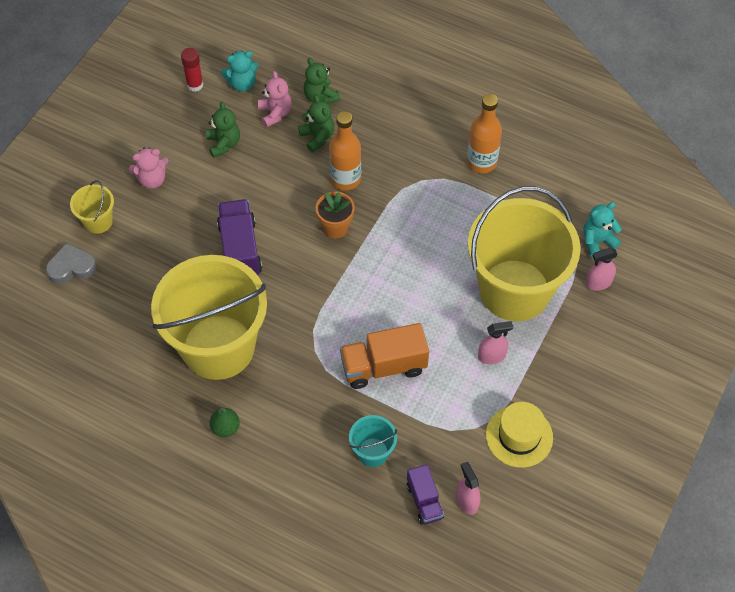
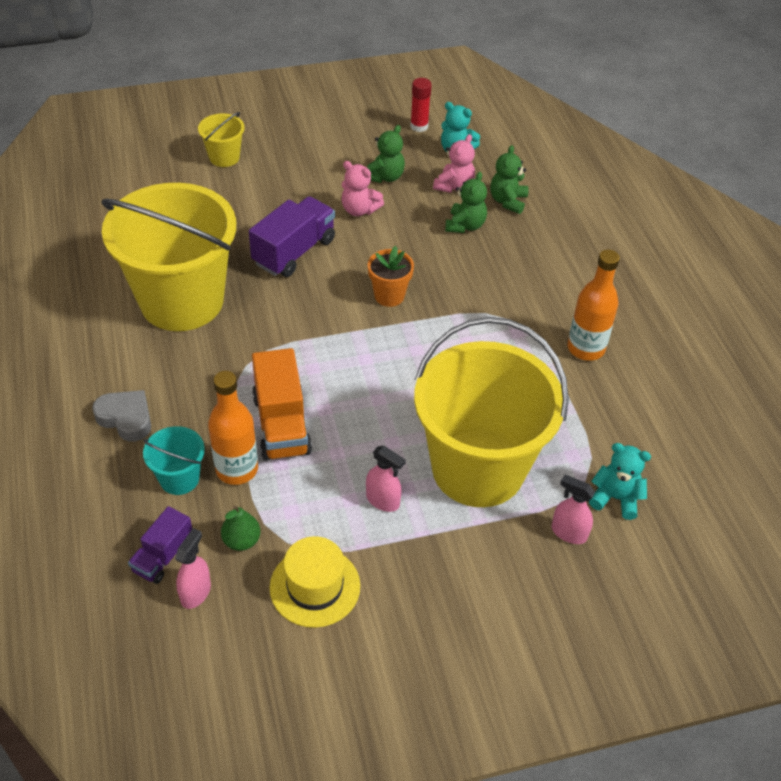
camera: 45 degrees right, 10 degrees down
grey heart [46,243,97,284] -> grey heart moved to [92,390,151,442]
pink teddy bear [129,148,169,189] -> pink teddy bear moved to [342,161,384,216]
green pear [210,407,240,437] -> green pear moved to [221,506,261,551]
orange bottle [329,111,361,190] -> orange bottle moved to [208,371,258,485]
orange truck [340,323,429,389] -> orange truck turned 135 degrees counterclockwise [252,348,312,461]

